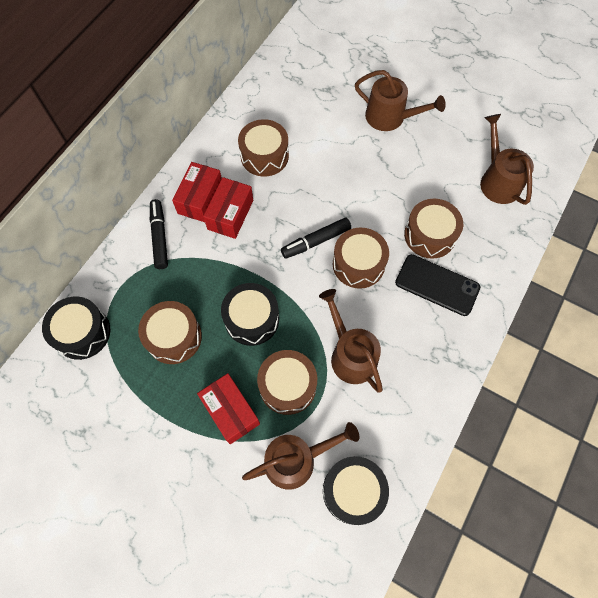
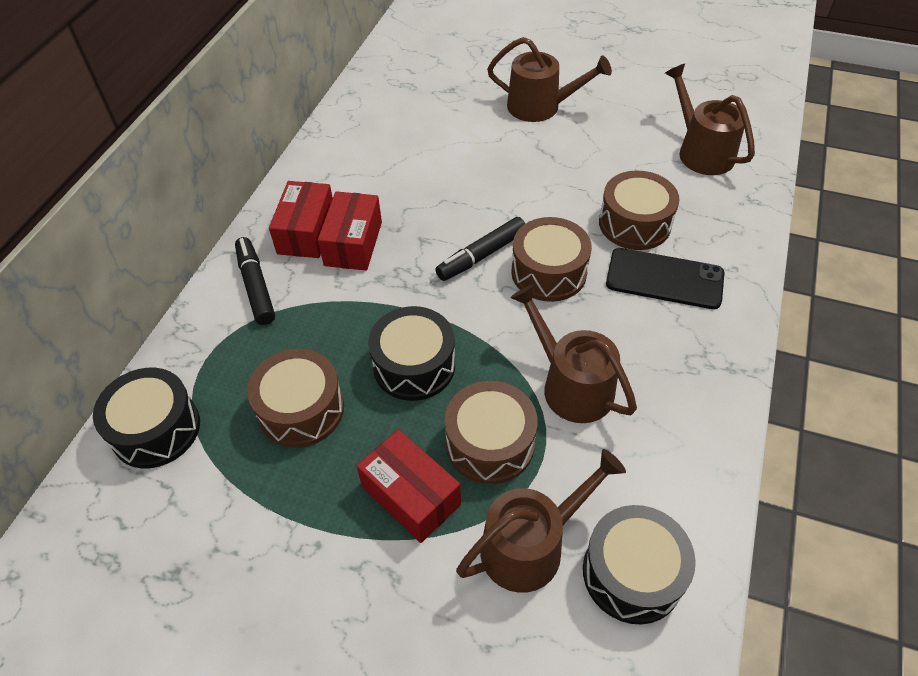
camera: 10 degrees left, 15 degrees down
brown drum [238,119,289,177] -> none

